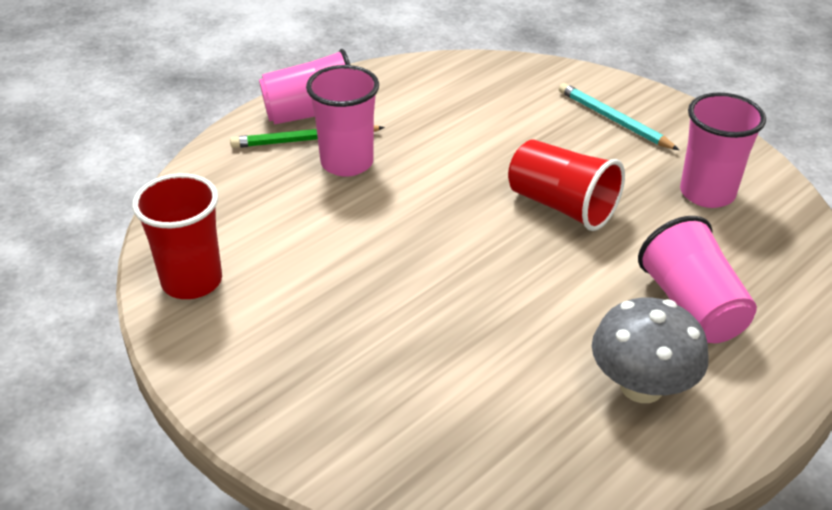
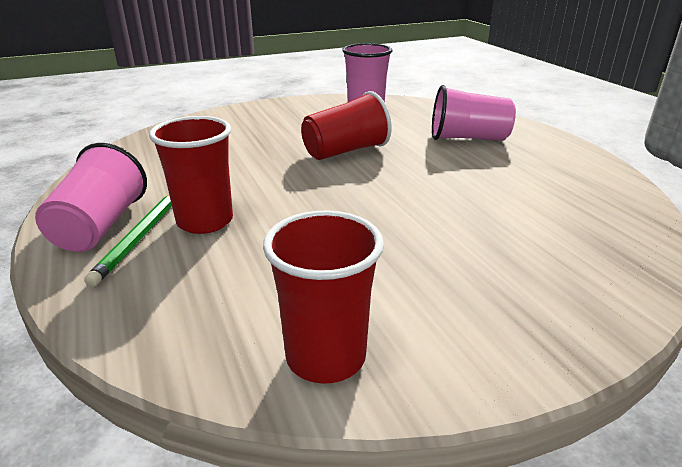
camera: 70 degrees left, 10 degrees down
pink cup [306,65,379,177] -> red cup [149,116,233,234]
turquoise pencil [559,83,679,150] -> none
grey mushroom [592,297,709,403] -> none

